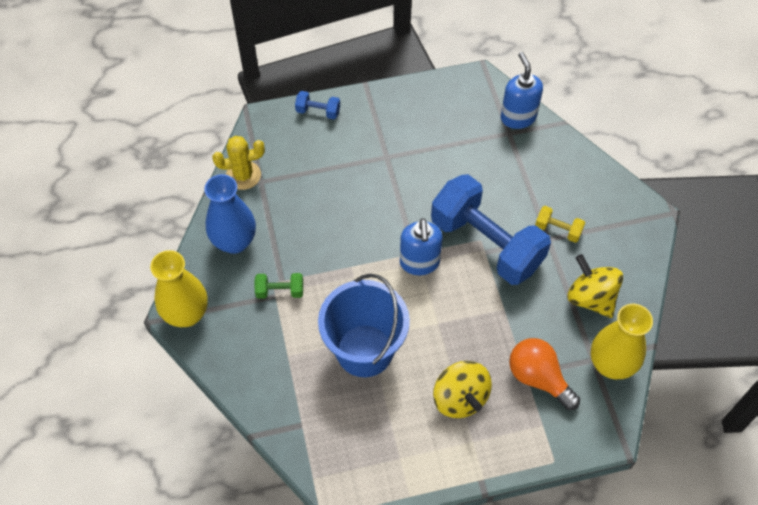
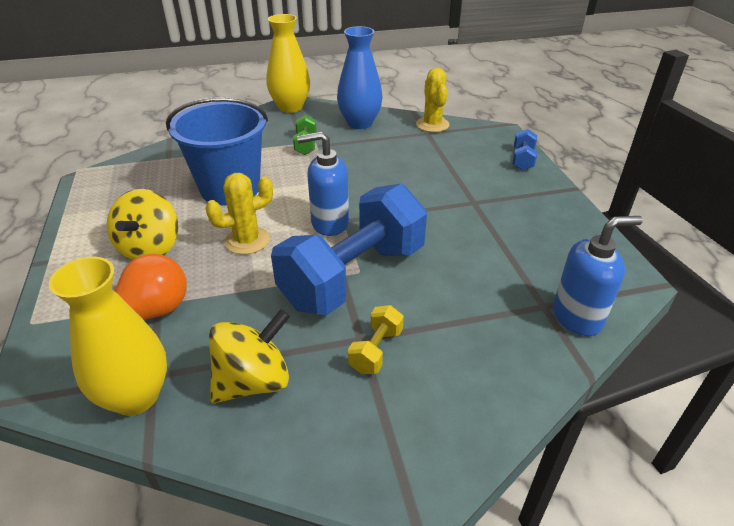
camera: 90 degrees right, 20 degrees down
yellow spinning top [433,361,492,418] -> yellow spinning top turned 60 degrees counterclockwise [107,189,178,260]
none -> yellow cactus [205,173,273,255]

